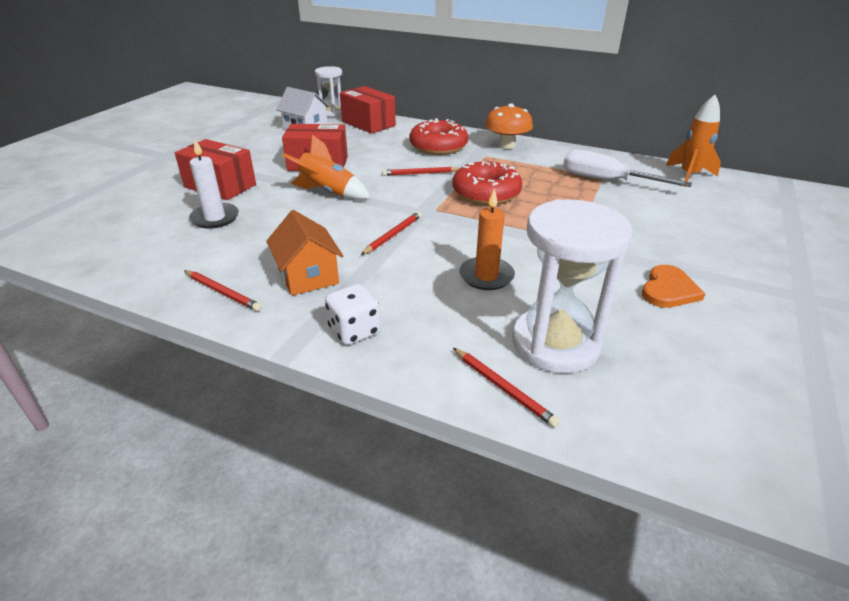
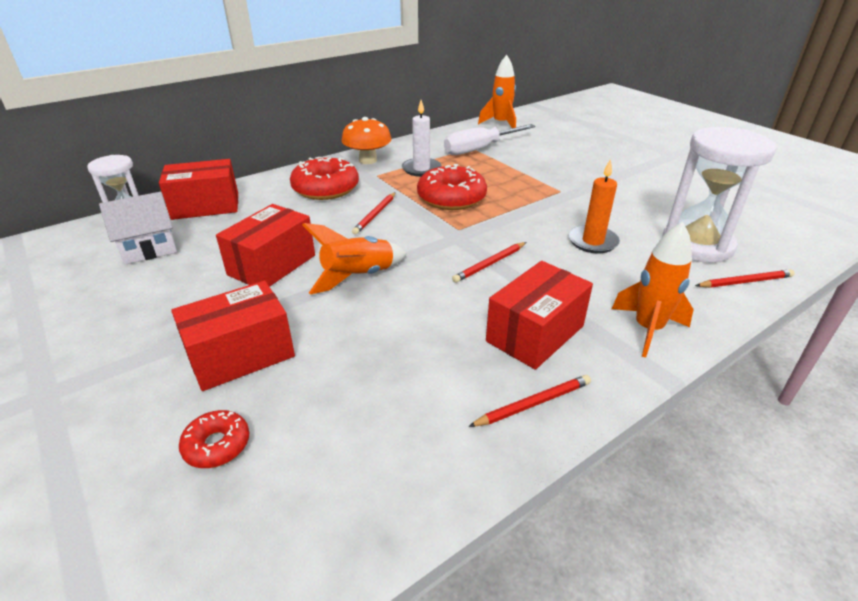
camera: 60 degrees left, 0 degrees up
white candle [189,139,239,229] -> white candle moved to [402,100,442,177]
orange house [266,210,343,296] -> red box [486,261,593,370]
white dice [325,284,380,345] -> orange rocket [612,222,694,357]
red pencil [361,212,422,255] -> red pencil turned 105 degrees counterclockwise [452,242,526,283]
orange heart [642,265,705,308] -> none
none -> red donut [179,410,249,468]

